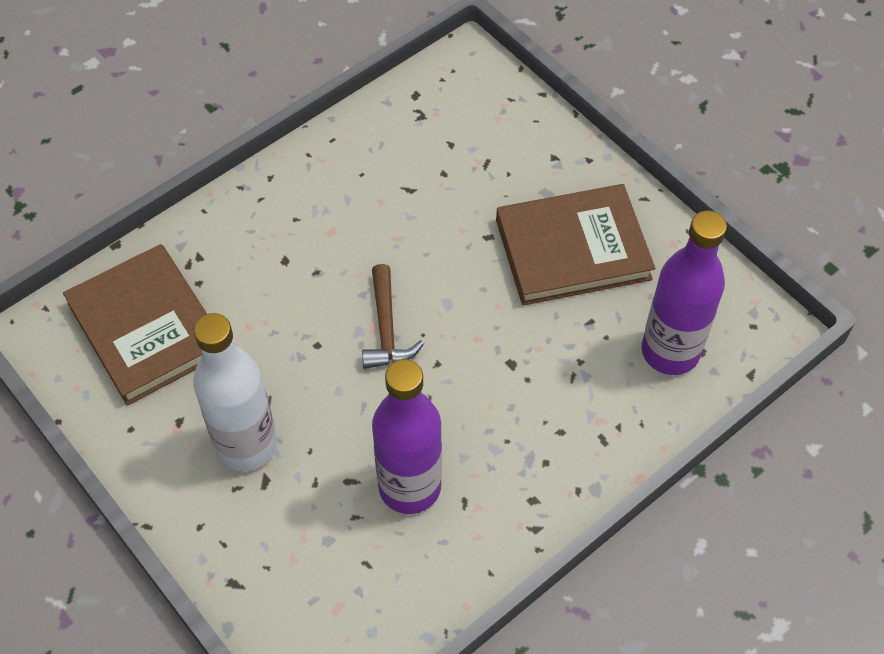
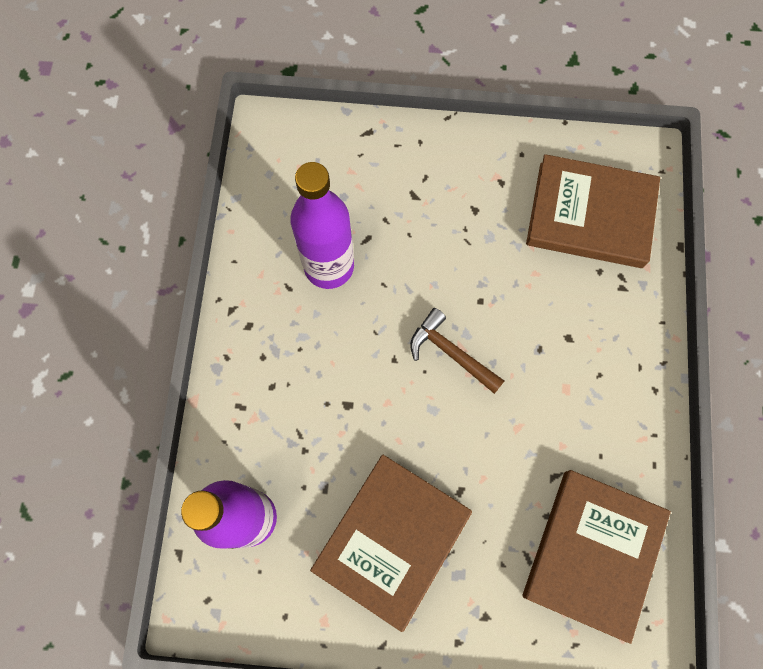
camera: 135 degrees right, 15 degrees up
white bottle [193,313,277,471] -> none
none -> brown book [522,470,671,644]

